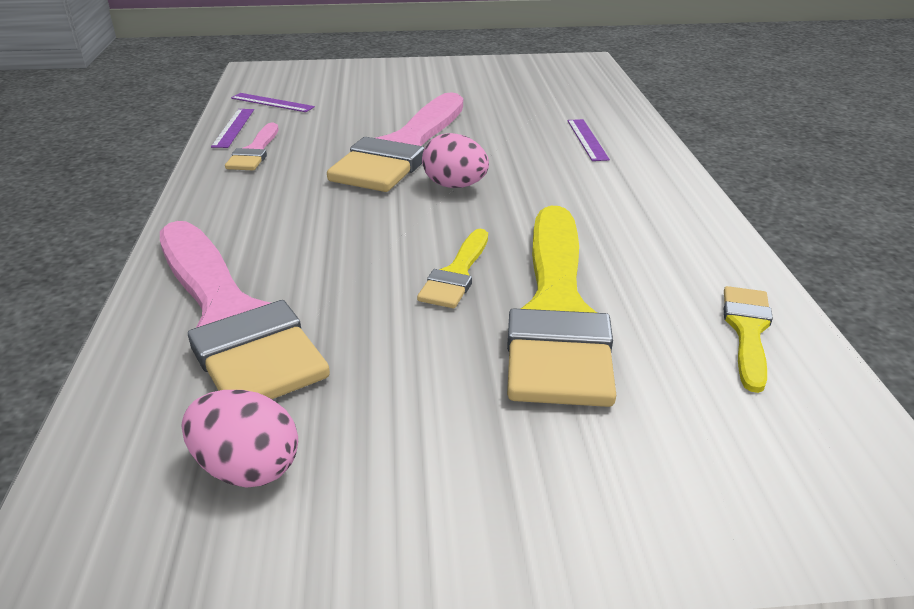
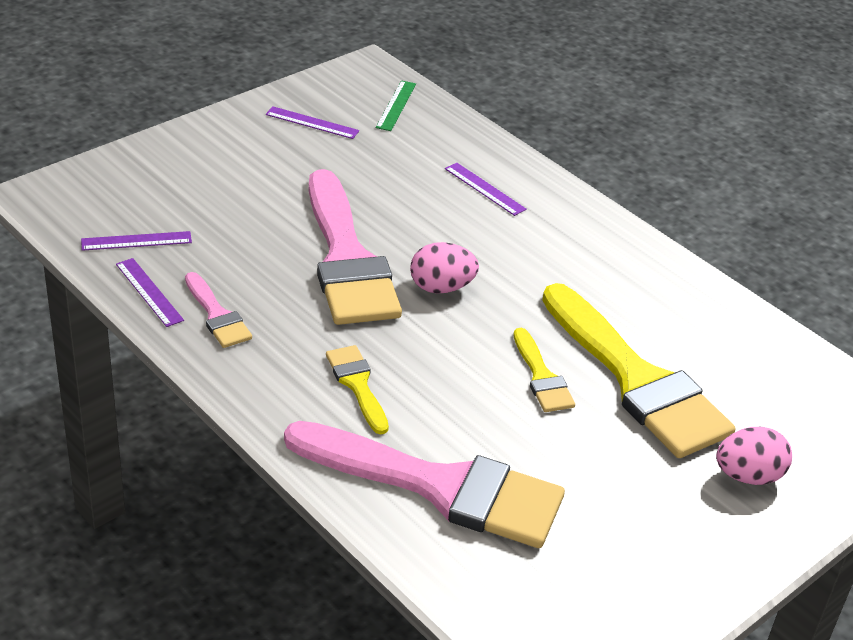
camera: 40 degrees left, 5 degrees up
pink egg [181,390,298,488] -> pink egg moved to [716,427,792,485]
yellow brush [724,286,773,393] -> yellow brush moved to [326,345,389,434]
none -> purple ruler [266,106,359,139]
none -> green ruler [376,80,416,131]

